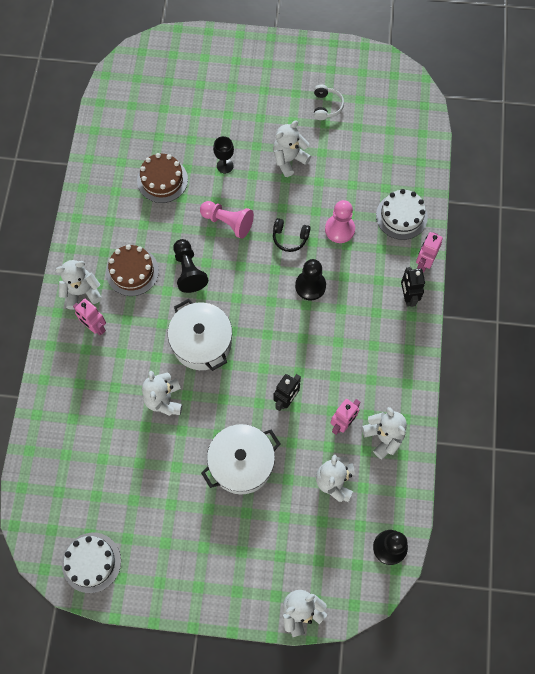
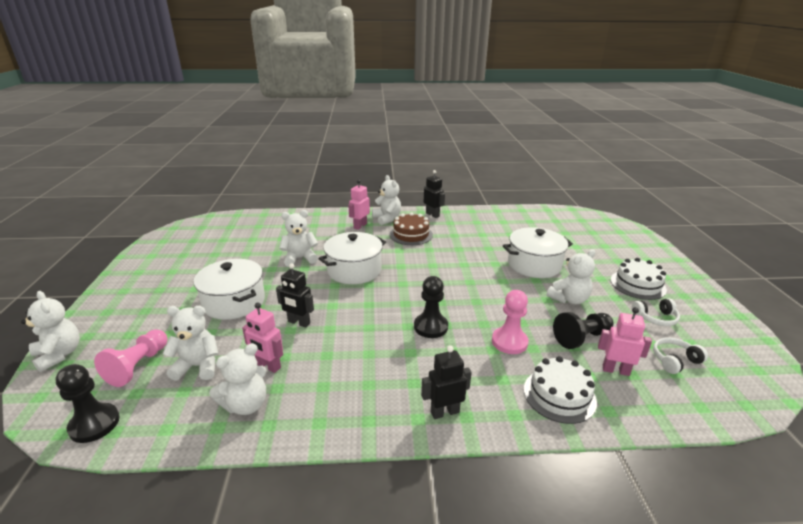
camera: 80 degrees right, 40 degrees down
white cake [62,532,121,593] -> white cake moved to [611,258,667,300]
brown cake [137,153,188,203] -> none
black pawn [173,239,208,293] -> black pawn moved to [553,312,614,349]
pink pawn [200,201,254,239] -> pink pawn moved to [94,329,167,387]
black goblet [213,136,234,173] -> white pot [503,227,573,278]
white teddy bear [273,121,311,177] -> white teddy bear turned 105 degrees clockwise [547,249,595,304]
black headphones [273,218,311,252] -> none
pink robot [416,232,443,272] -> pink robot moved to [598,307,652,376]
none -> black robot [424,170,445,218]
none -> white headphones [653,337,708,374]

